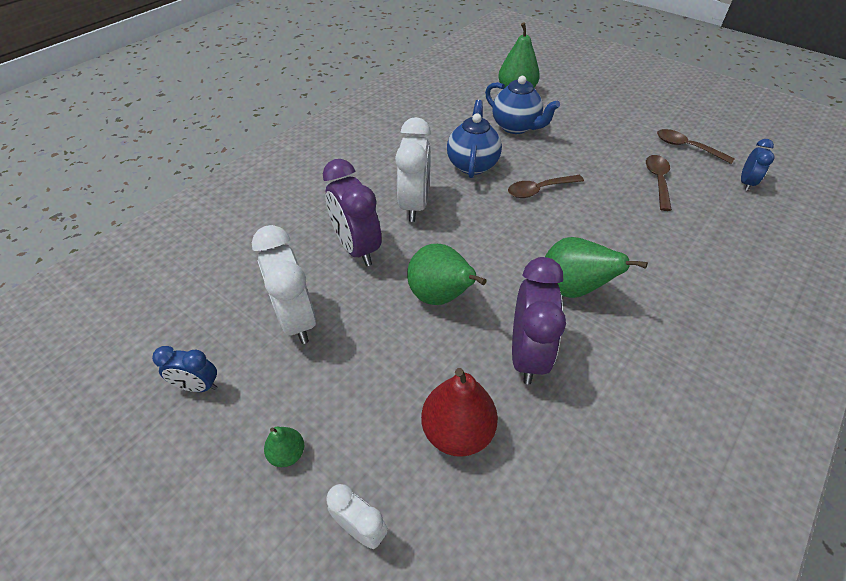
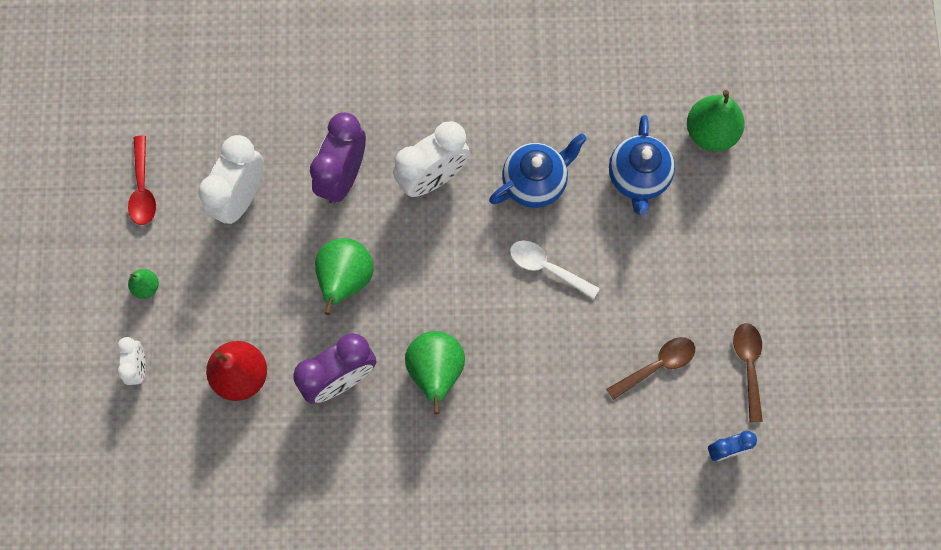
camera: 50 degrees right, 25 degrees up
blue clock [152,346,217,392] -> red spoon [128,136,156,225]
brown spoon [508,175,584,198] -> white spoon [510,240,600,299]

